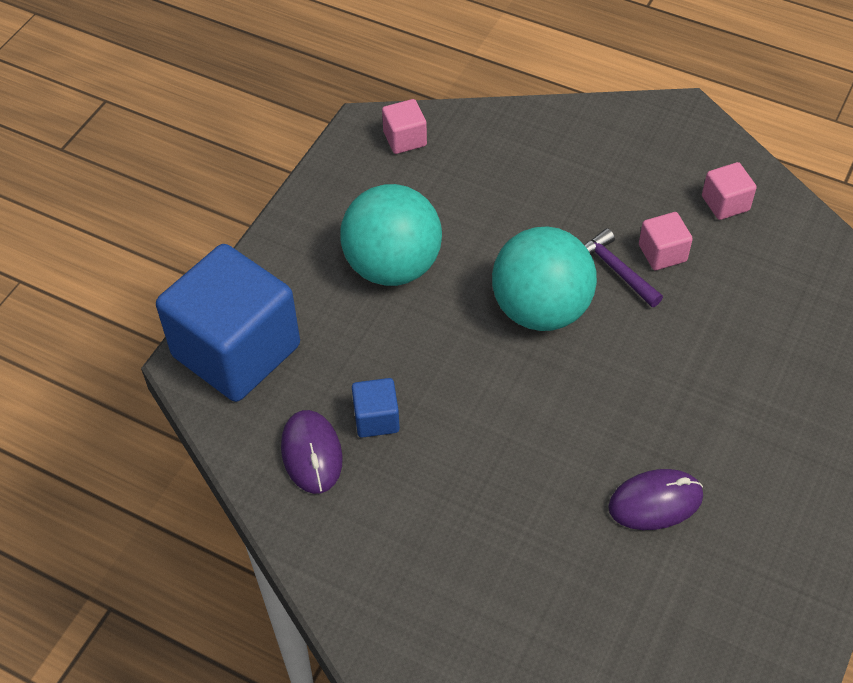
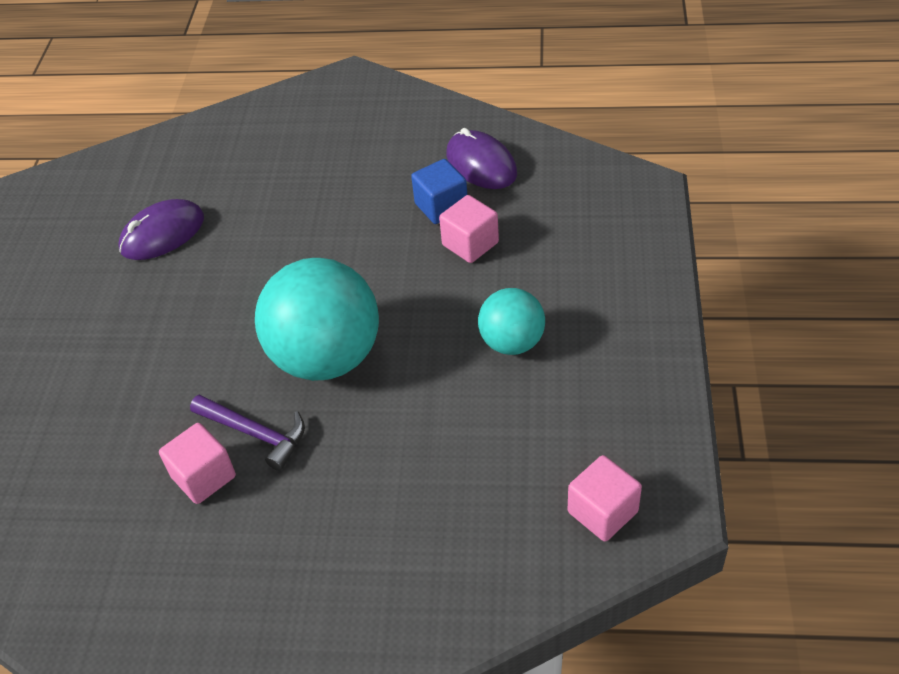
camera: 160 degrees right, 5 degrees down
blue cube [156,244,300,402] -> none
turquoise ball [340,184,442,286] -> turquoise ball [478,288,545,355], size x0.55
pink cube [702,162,757,220] -> pink cube moved to [439,195,499,263]

